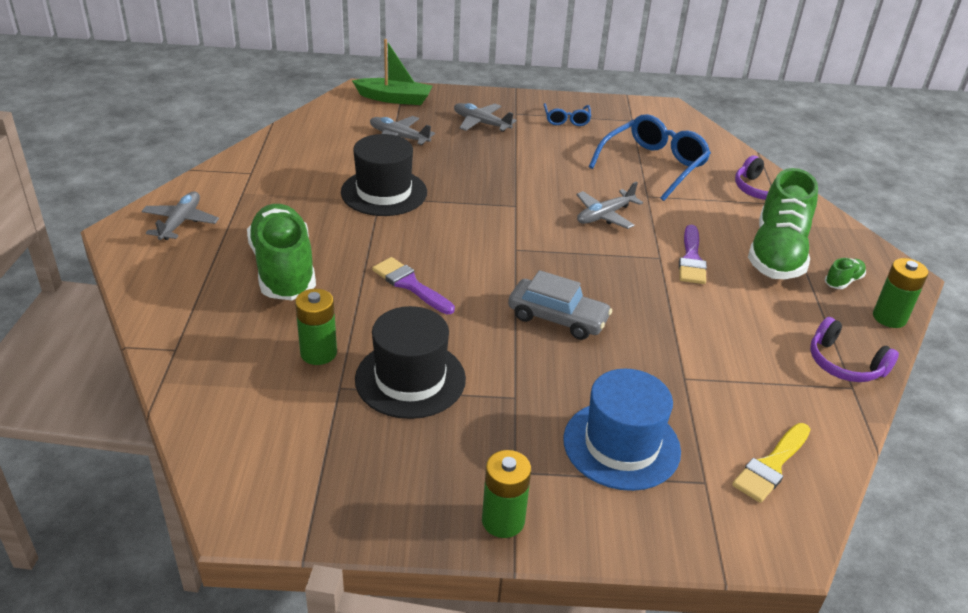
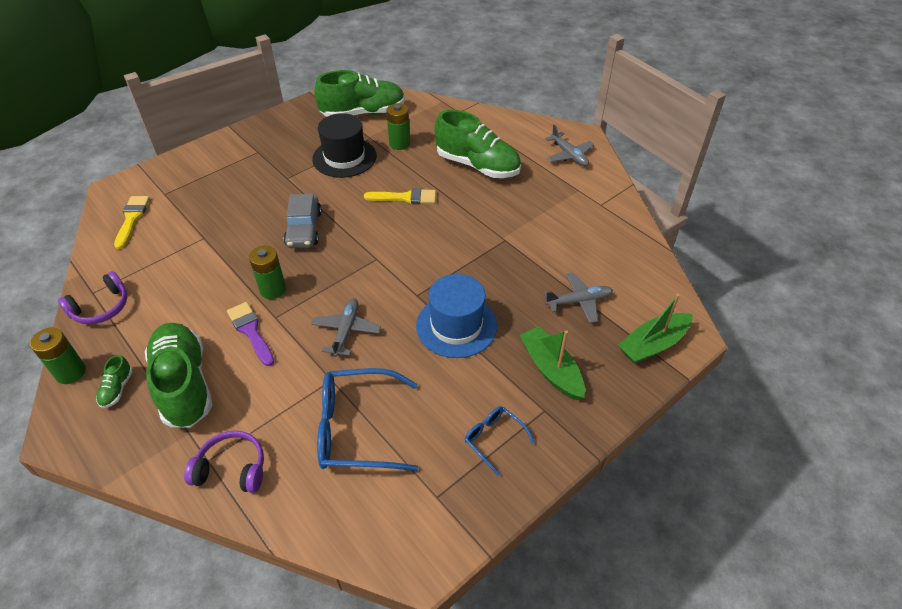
camera: 140 degrees right, 10 degrees up
black hat [341,134,427,216] -> none
purple brush [372,257,455,314] -> yellow brush [364,188,436,204]
grey plane [454,103,517,132] -> green boat [519,326,585,400]
green battery [482,450,531,538] -> green battery moved to [249,246,286,299]
grey car [508,270,612,340] -> grey car turned 75 degrees counterclockwise [284,194,322,248]
blue hat [563,369,681,491] -> blue hat moved to [416,274,497,358]
blue glasses [589,114,711,201] -> blue glasses turned 90 degrees clockwise [317,368,418,471]
purple headphones [810,317,899,382] -> purple headphones turned 135 degrees clockwise [58,271,128,324]
none -> green shoe [314,70,405,117]

